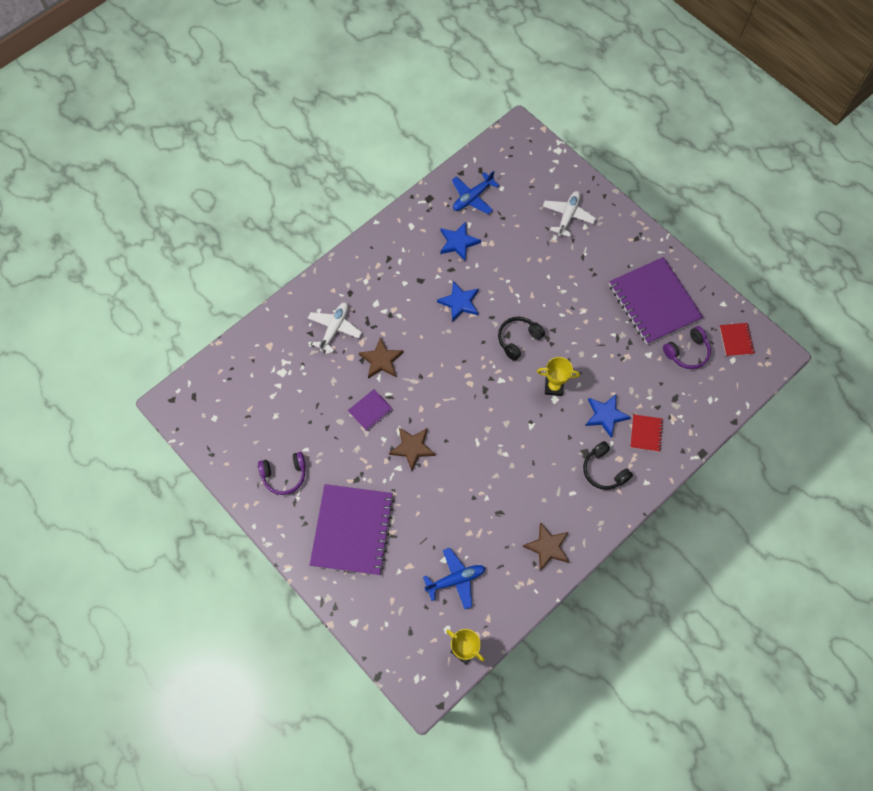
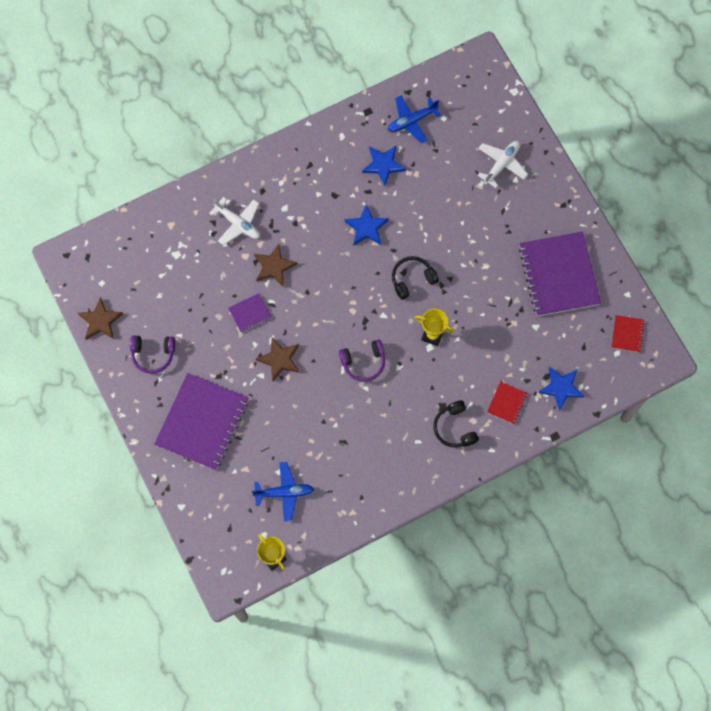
camera: 15 degrees right, 5 degrees up
white plane [308,302,362,353] -> white plane turned 90 degrees clockwise [209,197,260,245]
brown star [523,522,569,571] -> brown star moved to [78,297,123,340]
blue star [585,394,631,438] -> blue star moved to [538,367,584,411]
purple headphones [663,326,711,369] -> purple headphones moved to [339,339,385,382]

